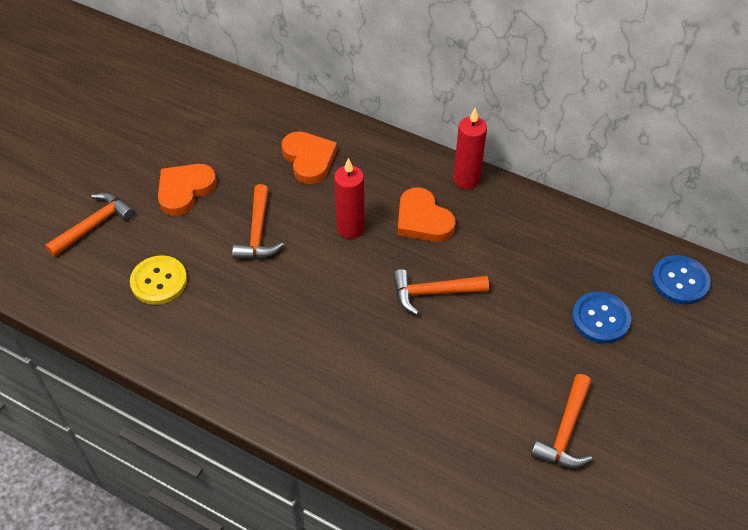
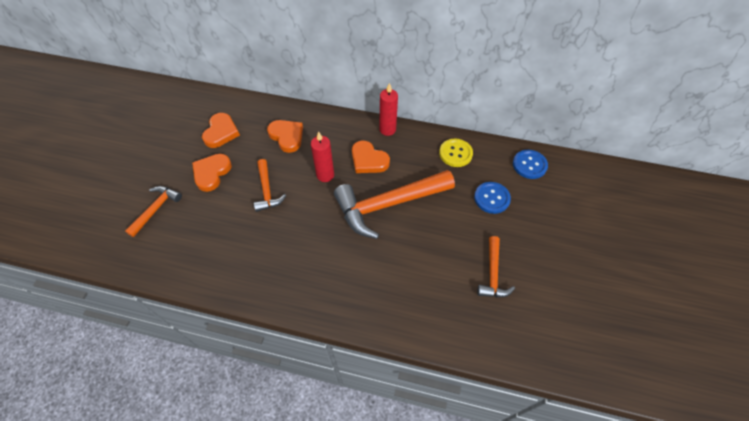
camera: 15 degrees left, 5 degrees up
yellow button [130,255,187,305] -> yellow button moved to [439,139,473,167]
orange hammer [393,269,489,315] -> orange hammer [334,170,455,239], size x1.97
none -> orange heart [202,113,240,148]

